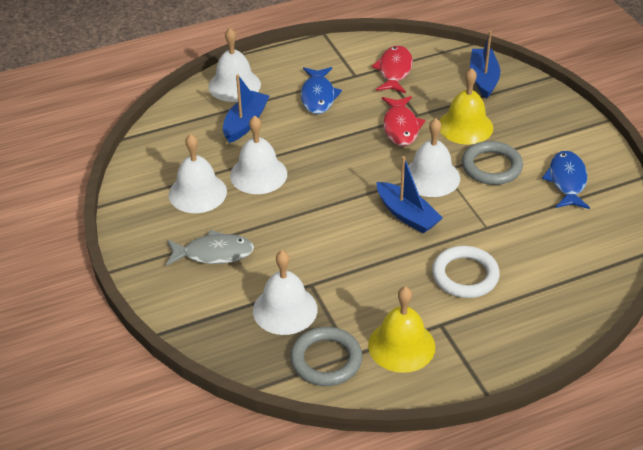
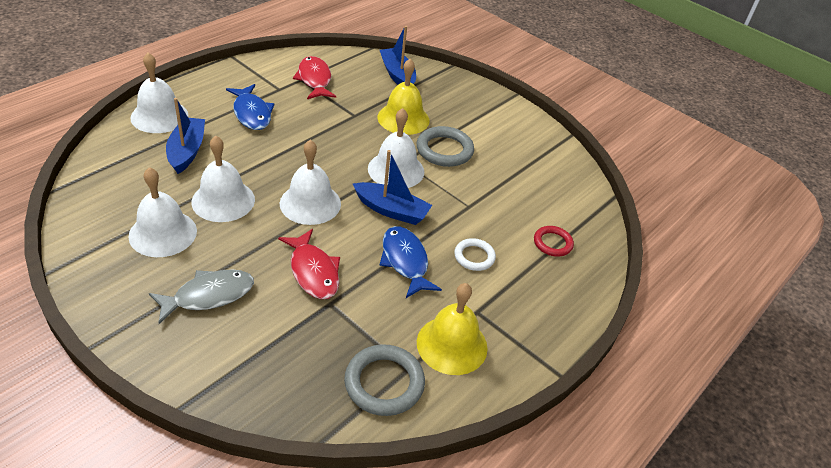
camera: 30 degrees left, 0 degrees up
white bell [253,250,318,335] -> white bell moved to [280,140,341,225]
red fish [382,96,425,146] -> red fish moved to [278,229,340,299]
white ring [432,246,500,298] -> white ring [454,238,496,271], size x0.62
blue fish [542,151,590,209] -> blue fish moved to [379,226,442,298]
none -> red ring [534,226,574,257]

